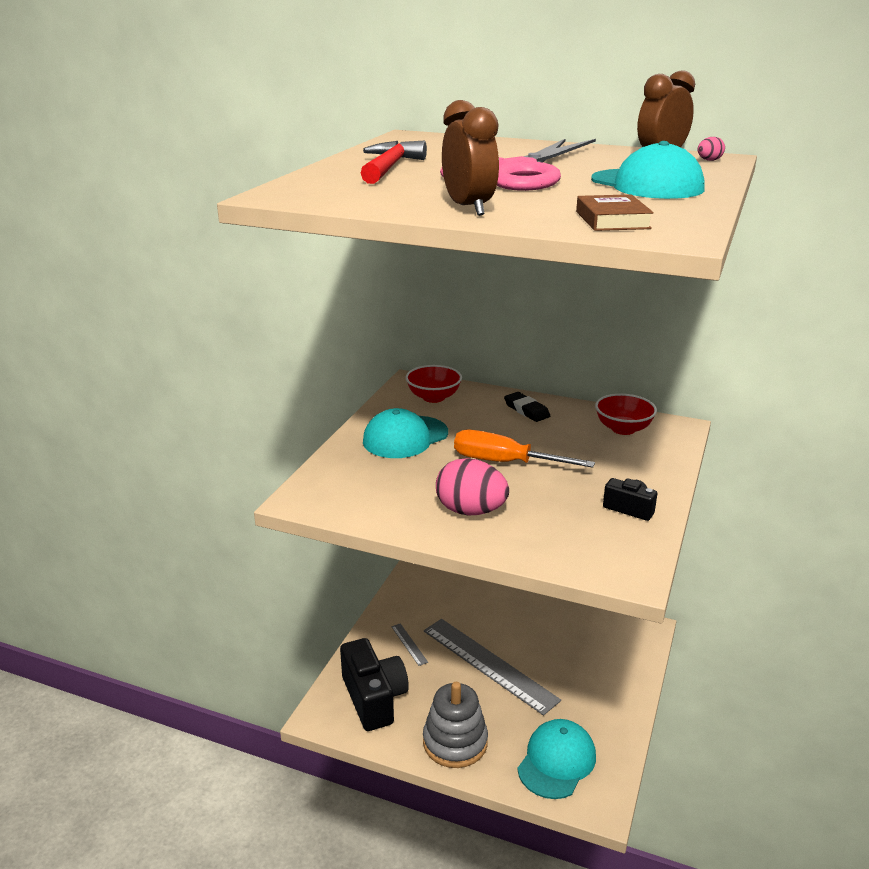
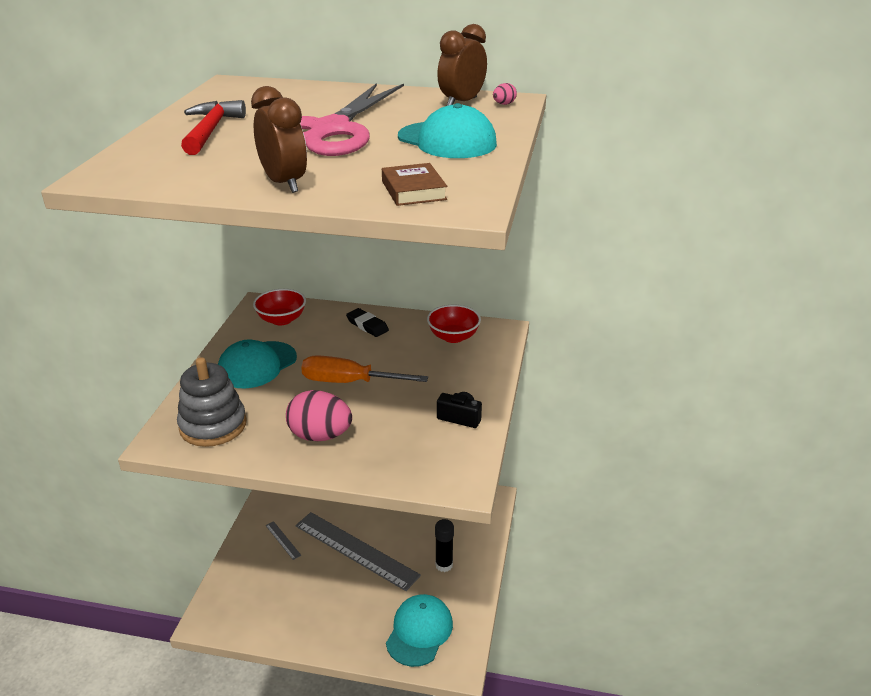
camera: 10 degrees left, 5 degrees up
black camera [340,638,409,731] -> none
grey stacking toy [423,682,488,768] -> grey stacking toy moved to [177,357,247,447]
none -> black glue stick [435,519,454,572]

